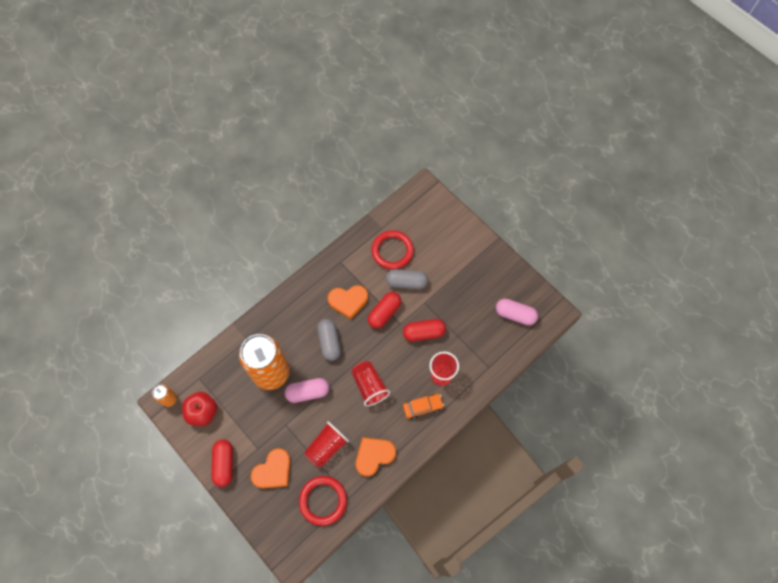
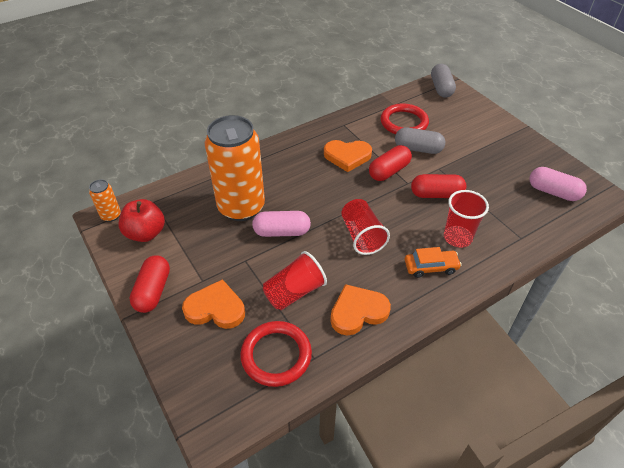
camera: 10 degrees right, 20 degrees down
orange heart [251,448,291,488] -> orange heart turned 135 degrees counterclockwise [182,279,245,329]
grey capsule [317,319,341,361] -> grey capsule moved to [431,64,456,98]

